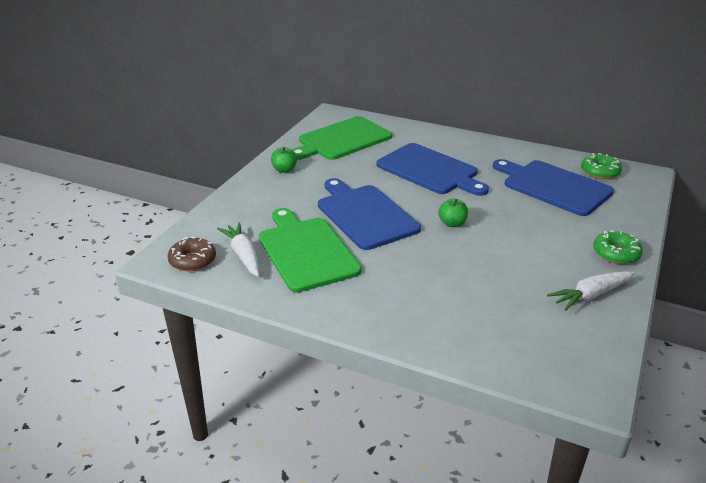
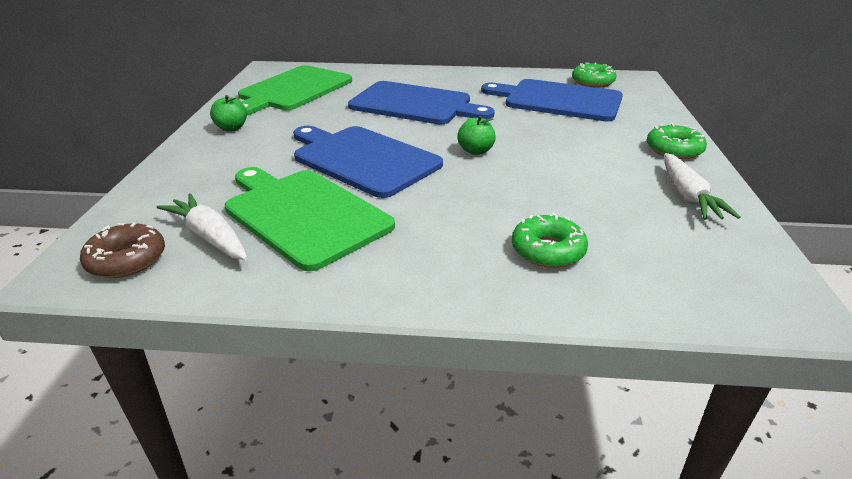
camera: 20 degrees left, 0 degrees up
white carrot [547,271,635,311] -> white carrot turned 45 degrees counterclockwise [664,153,741,220]
none -> green donut [512,213,588,268]

